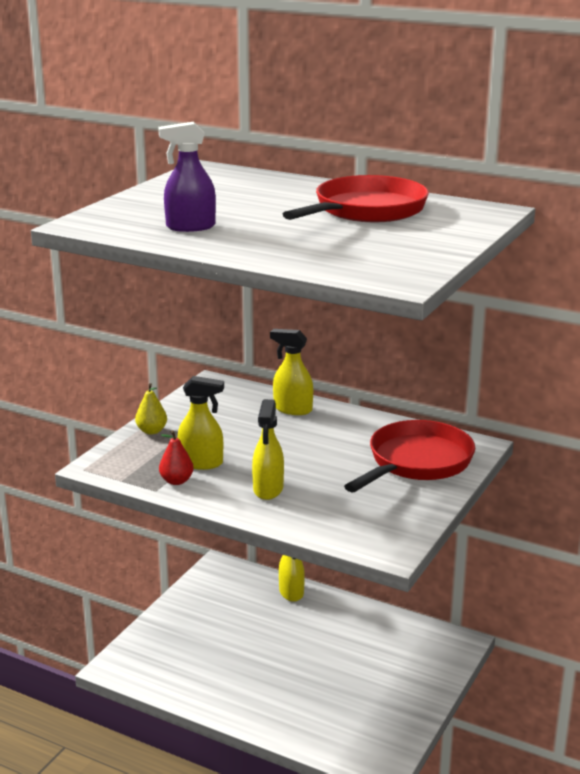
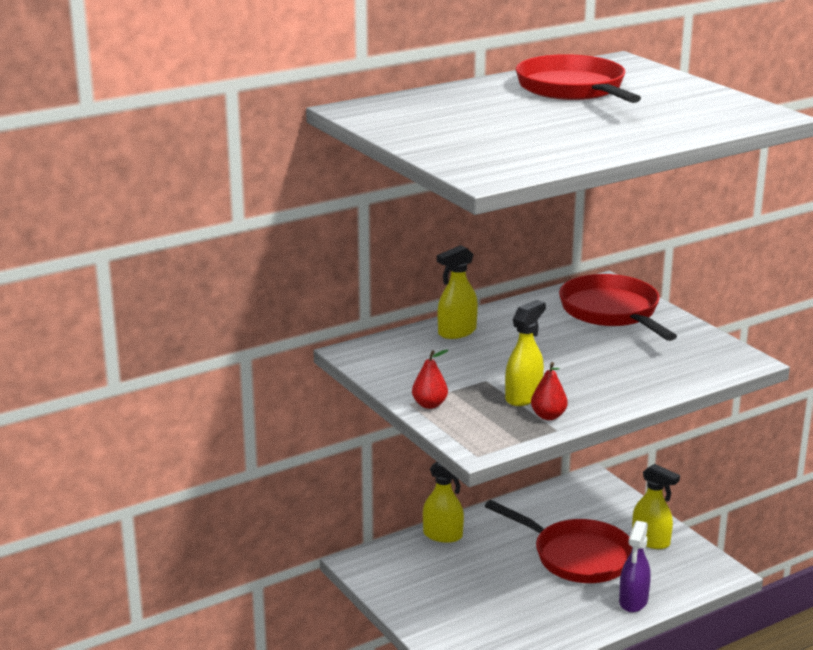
camera: 60 degrees left, 0 degrees up
yellow pear [135,383,167,434] -> red pear [412,349,448,409]
purple spray bottle [159,122,216,232] -> purple spray bottle moved to [619,521,651,612]
yellow spray bottle [252,399,284,500] -> yellow spray bottle moved to [632,464,680,549]
none -> red pan [485,500,632,583]

